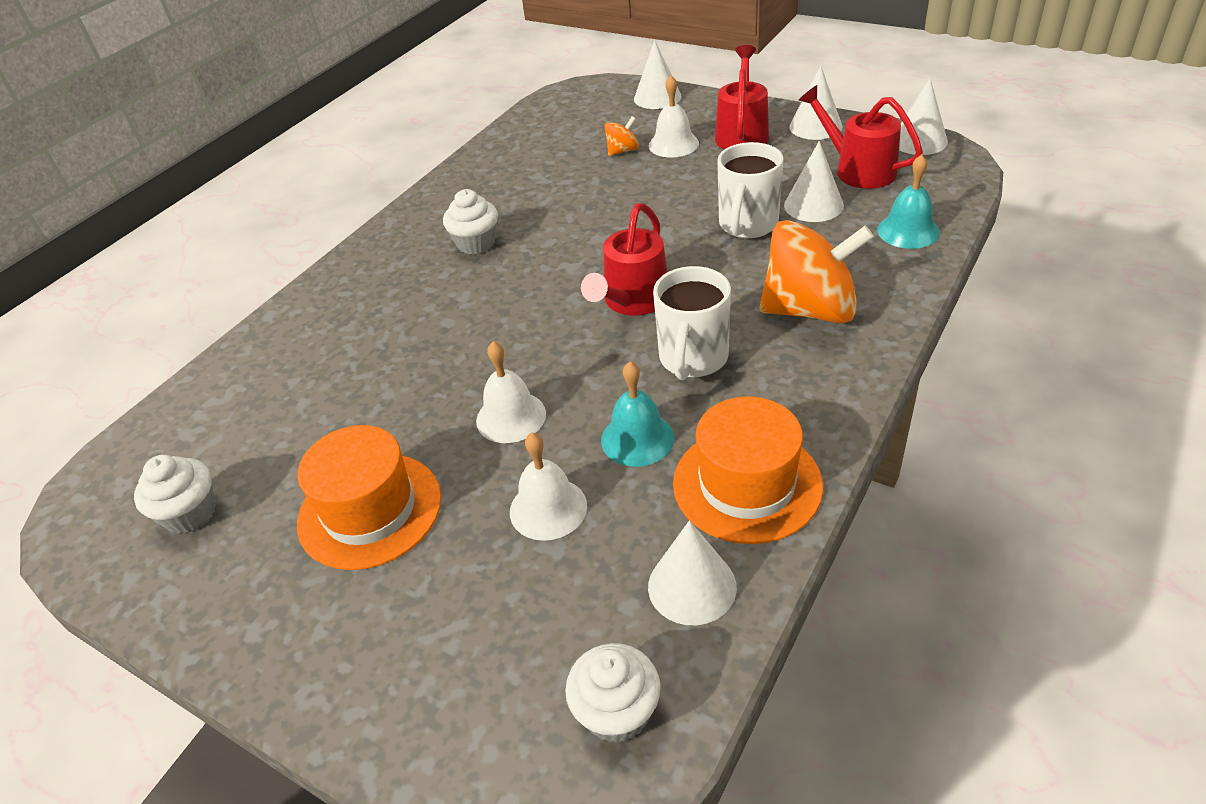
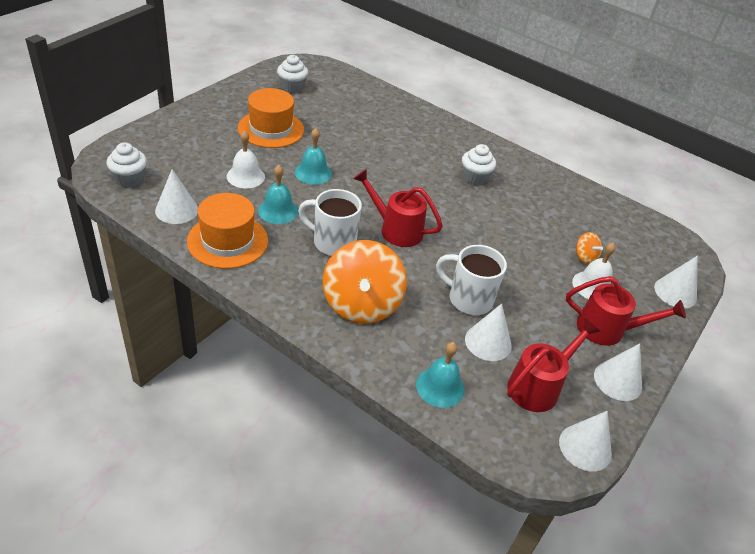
camera: 85 degrees right, 0 degrees up
white bell [476,341,546,443] -> turquoise bell [295,128,332,185]

